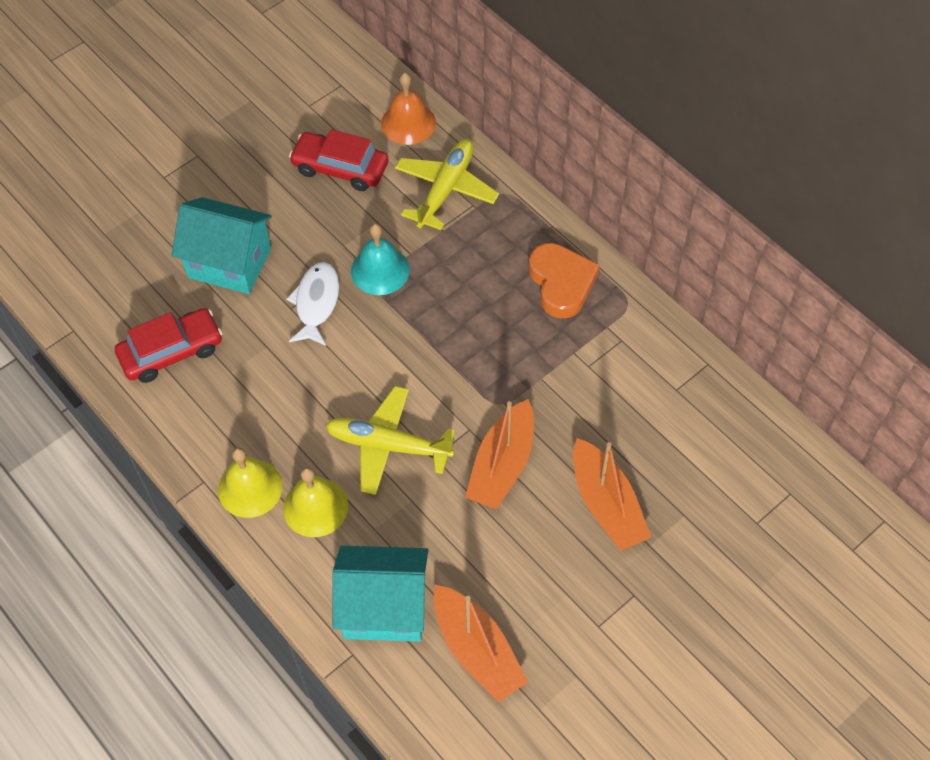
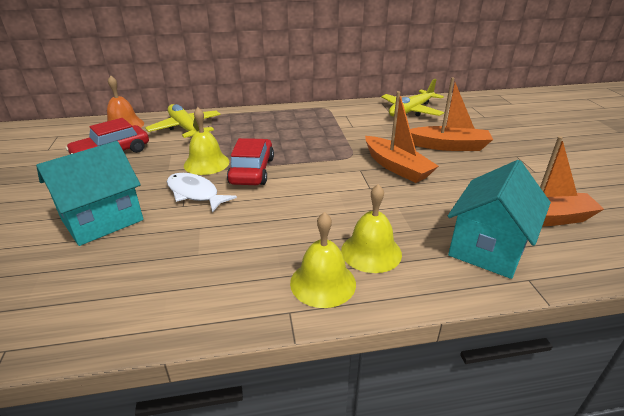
camera: 60 degrees left, 25 degrees down
red car [115,308,223,383] -> red car moved to [227,138,274,185]
yellow plane [325,386,455,495] -> yellow plane moved to [381,79,444,117]
turquoise bell [351,223,410,295] -> yellow bell [184,107,229,175]
orange heart [529,243,599,318] -> none

